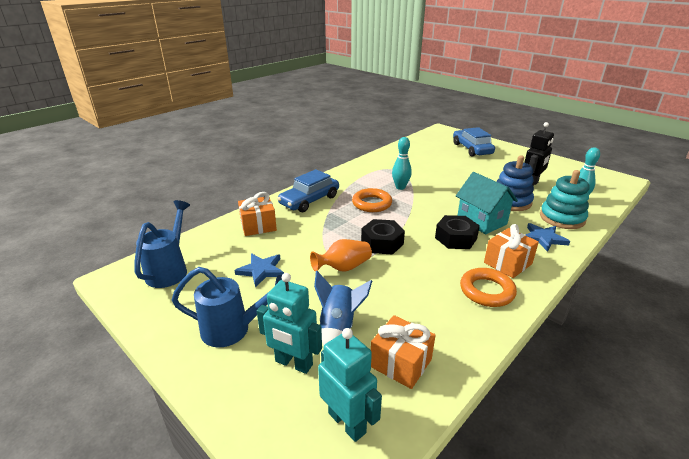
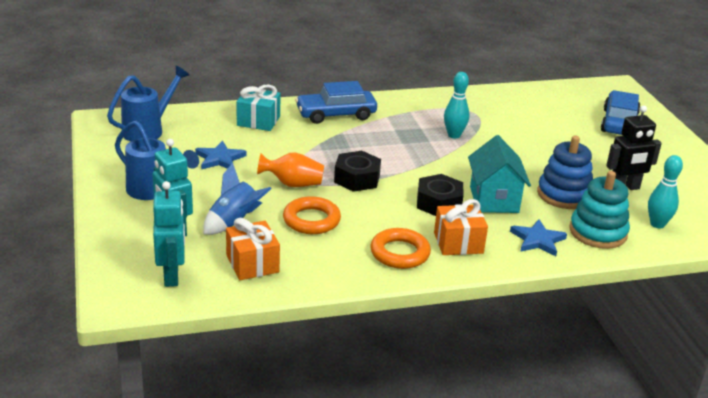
camera: 30 degrees right, 0 degrees up
orange gift [238,192,277,236] -> turquoise gift [236,84,281,131]
orange ring [352,188,392,212] -> orange ring moved to [283,196,341,234]

